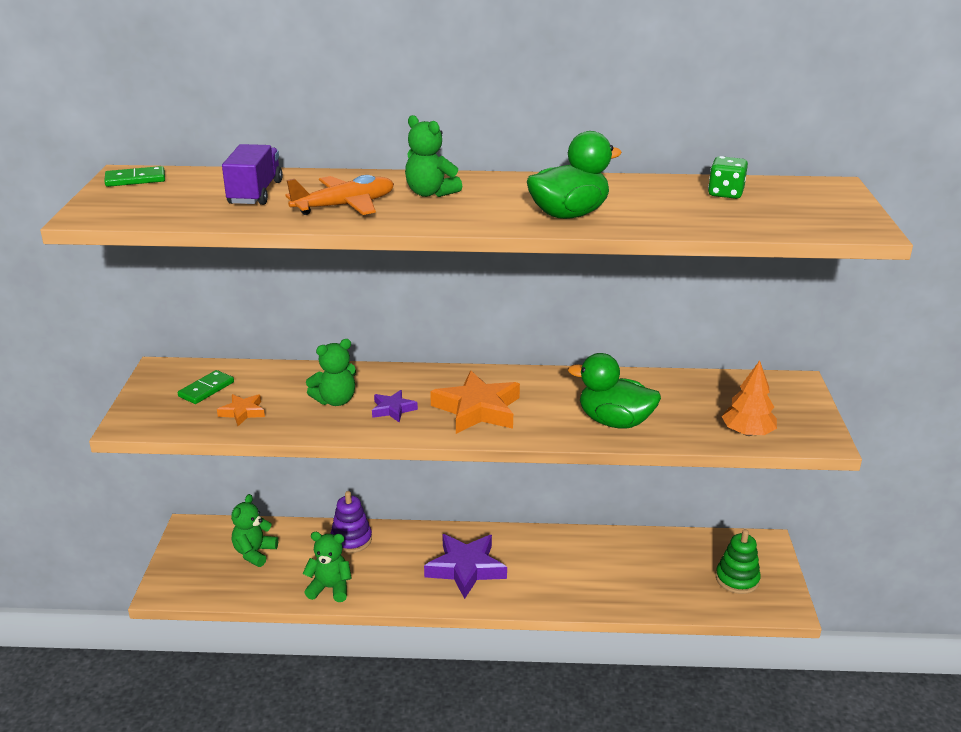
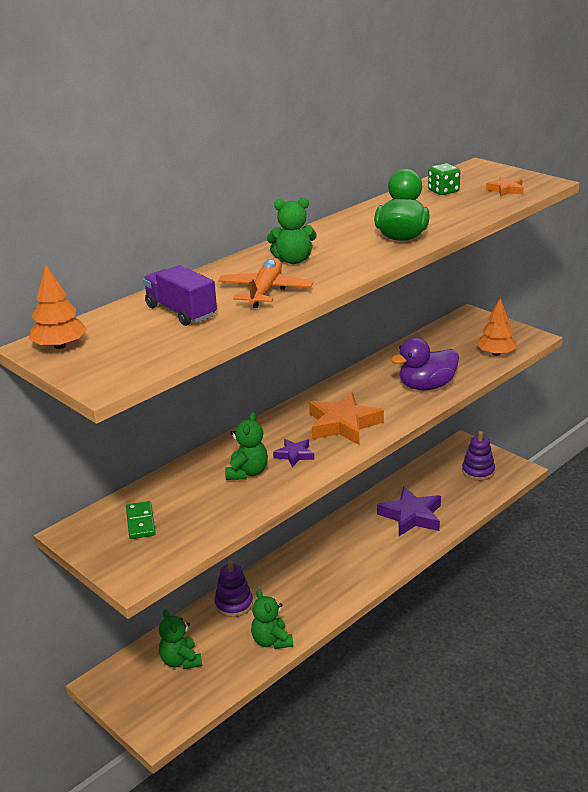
camera: 45 degrees left, 0 degrees up
green domino [104,166,165,187] -> orange tree [29,265,87,349]
orange star [217,394,265,426] -> orange star moved to [486,177,524,196]
green teddy bear [302,532,352,602] -> green teddy bear turned 75 degrees counterclockwise [251,590,293,649]
purple star [424,534,507,599] -> purple star moved to [377,487,441,536]
green duck [568,353,661,429] -> purple duck [391,338,459,391]
green stacking toy [716,529,761,594] -> purple stacking toy [462,431,495,481]

